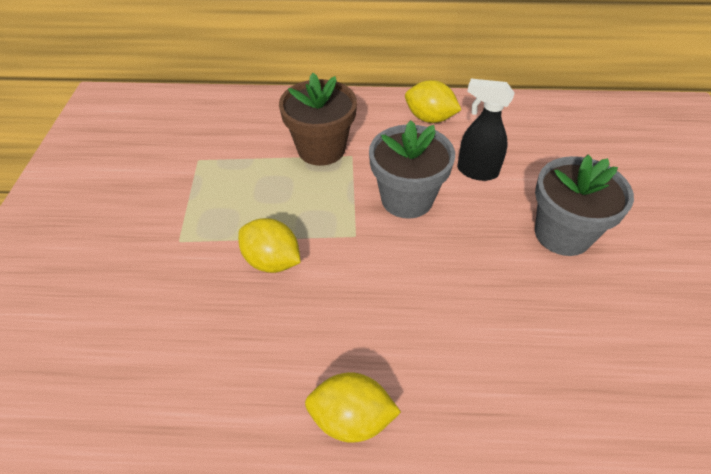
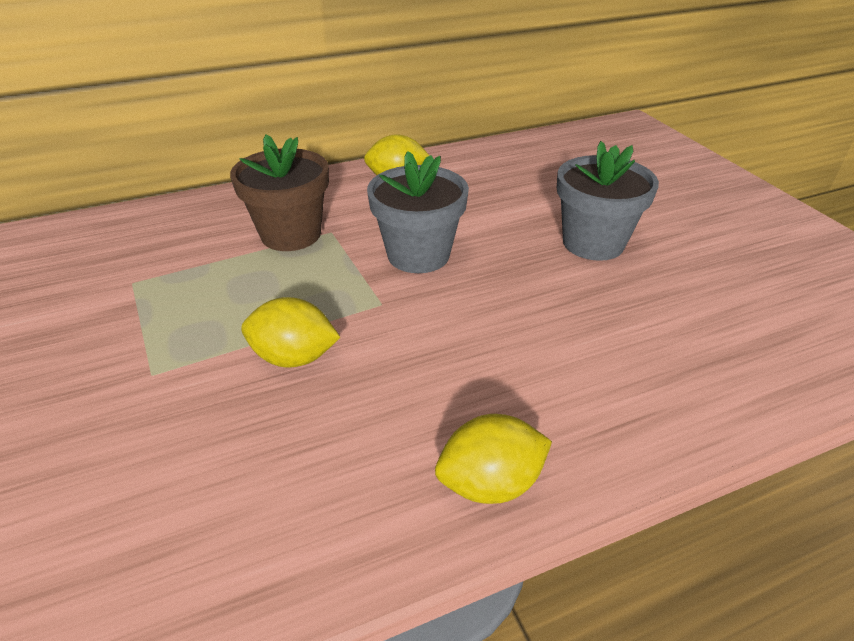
camera: 25 degrees left, 10 degrees down
black spray bottle [457,79,515,181] -> none

